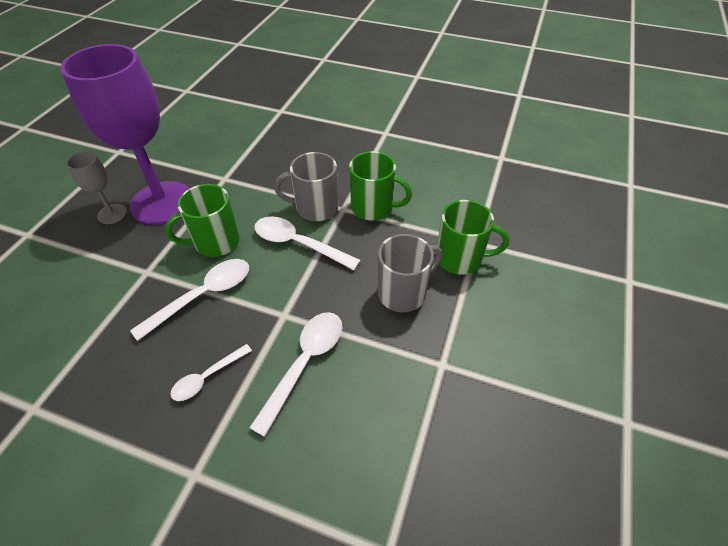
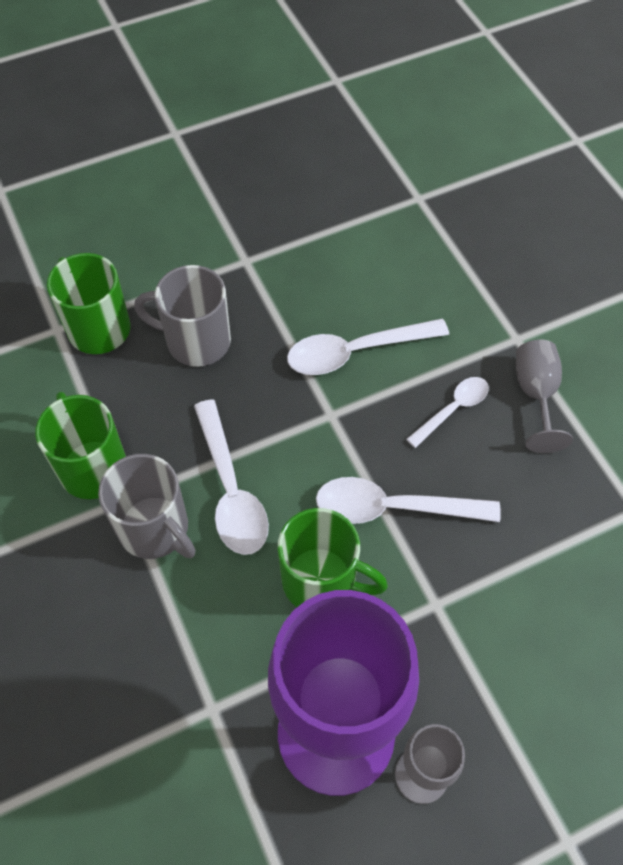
camera: 135 degrees left, 10 degrees up
white spoon [170,344,252,401] -> white spoon turned 45 degrees counterclockwise [406,377,489,448]
none -> grey goblet [516,340,573,453]

